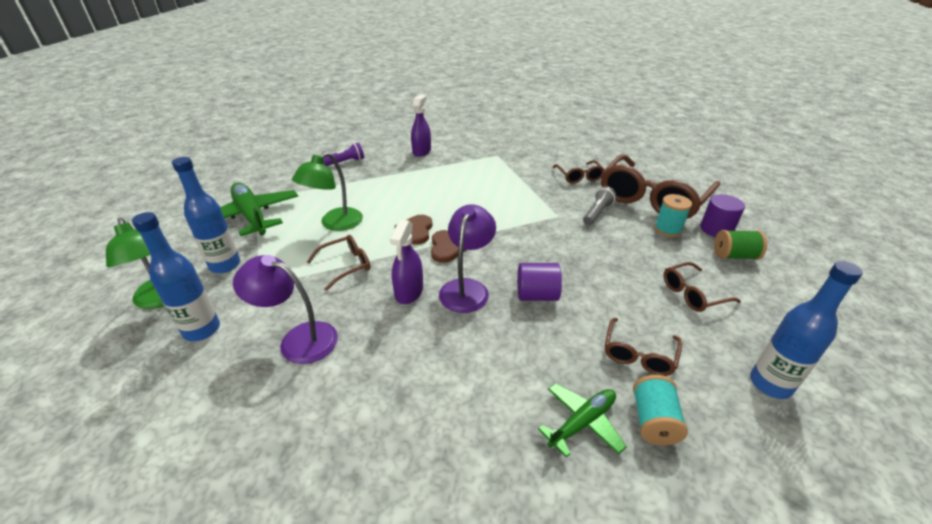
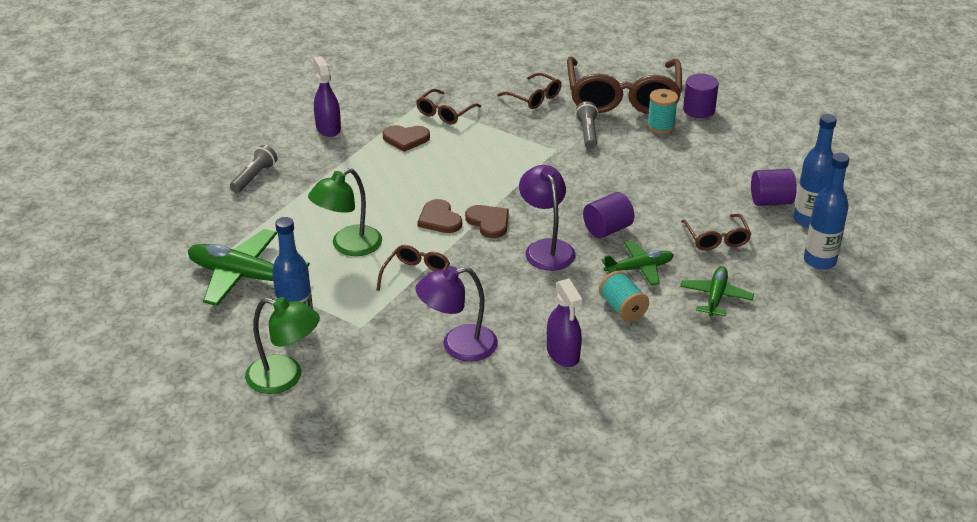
camera: 35 degrees left, 0 degrees up
blue bottle [132,212,220,341] -> blue bottle moved to [804,153,849,270]
green lamp [292,152,363,231] -> green lamp turned 45 degrees clockwise [308,168,382,256]
purple flashlight [324,143,364,166] -> grey flashlight [230,145,278,193]
purple spray bottle [390,220,423,304] -> purple spray bottle moved to [547,278,582,367]
turquoise spool [633,375,688,445] -> turquoise spool moved to [599,271,649,322]
brown glasses [663,262,741,312] -> brown glasses moved to [416,89,481,125]
green spool [714,230,767,260] -> none
none -> brown heart [383,125,430,152]
none -> green plane [602,241,674,285]
none -> purple cylinder [751,169,797,206]

